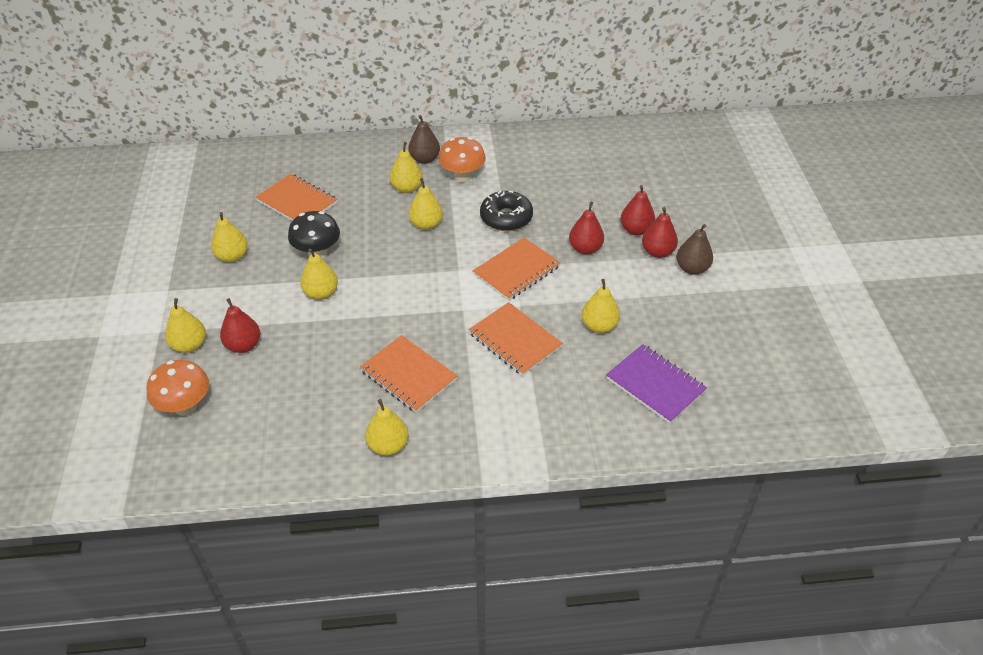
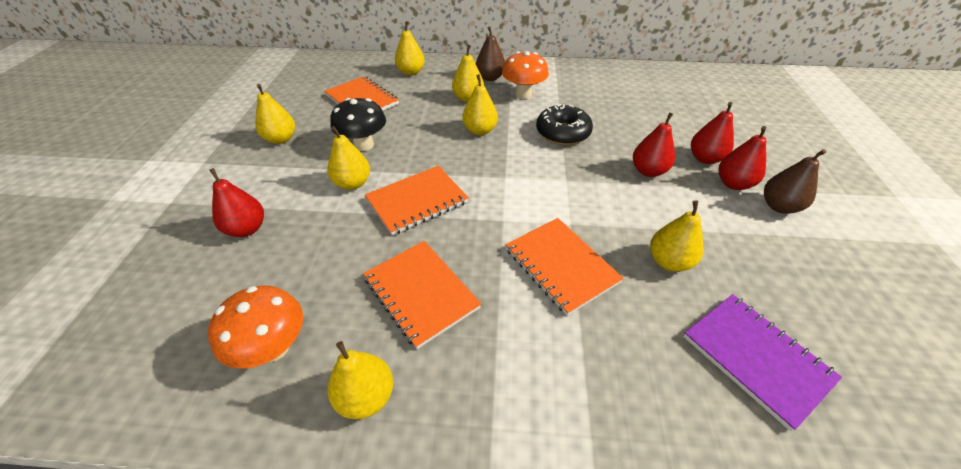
camera: 10 degrees right, 0 degrees up
orange mushroom [146,360,209,416] -> orange mushroom moved to [208,286,303,369]
yellow pear [165,298,206,353] -> yellow pear moved to [395,21,425,76]
orange notebook [473,237,561,301] -> orange notebook moved to [365,166,469,236]

